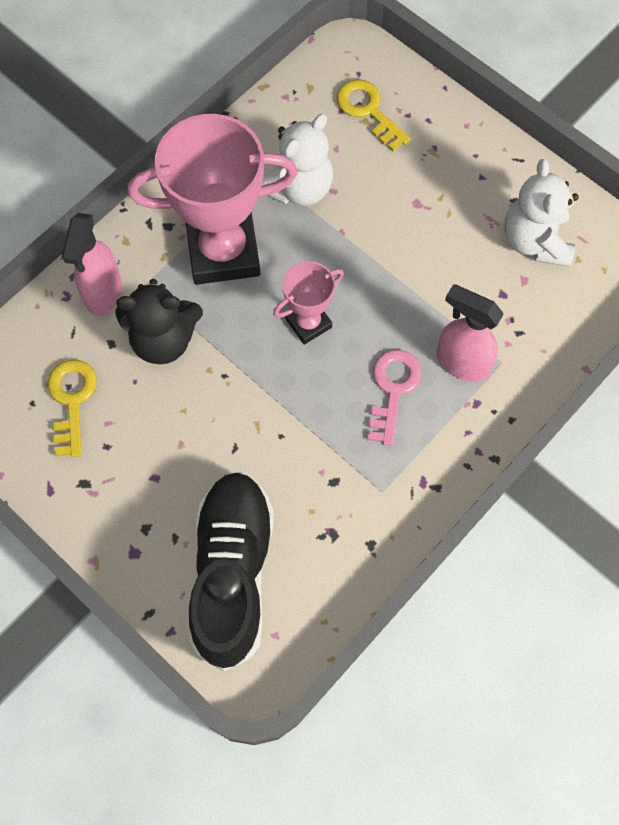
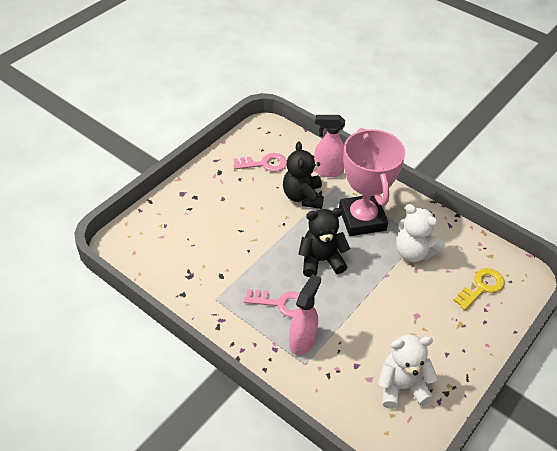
camera: 85 degrees right, 20 degrees down
yellow key [47,360,97,457] -> pink key [233,153,287,172]
black shoe [189,472,274,671] -> none
pink trophy [273,261,344,345] -> black teddy bear [298,208,350,277]

